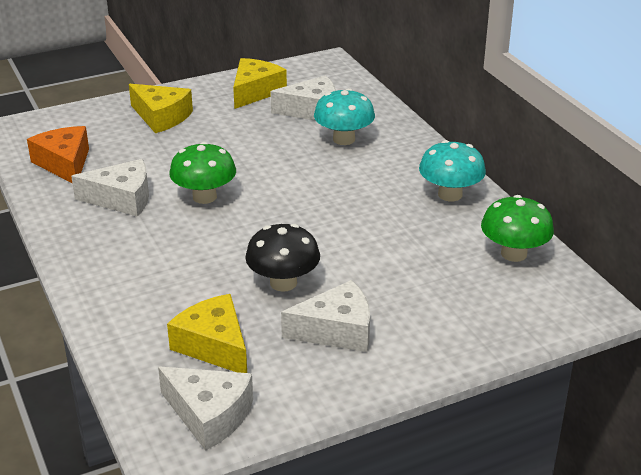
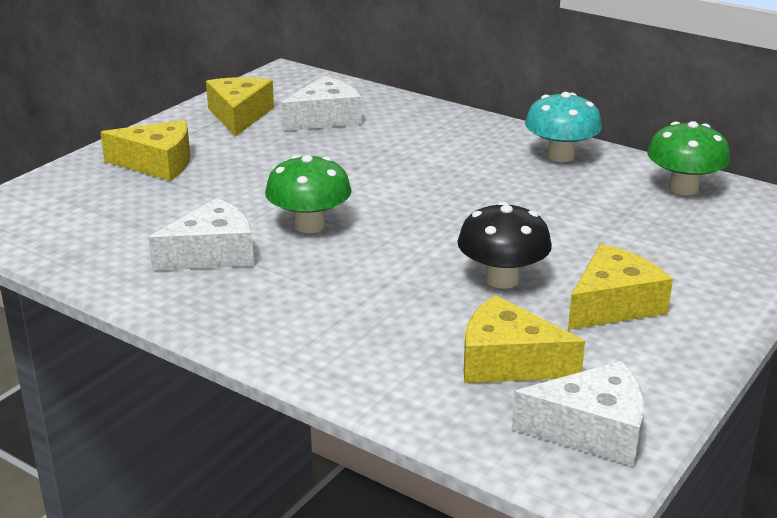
camera: 30 degrees left, 5 degrees down
orange cheese [27,126,89,183] -> none
white cheese [281,280,370,352] -> yellow cheese [568,244,673,330]
turquoise mushroom [314,88,375,145] -> none

